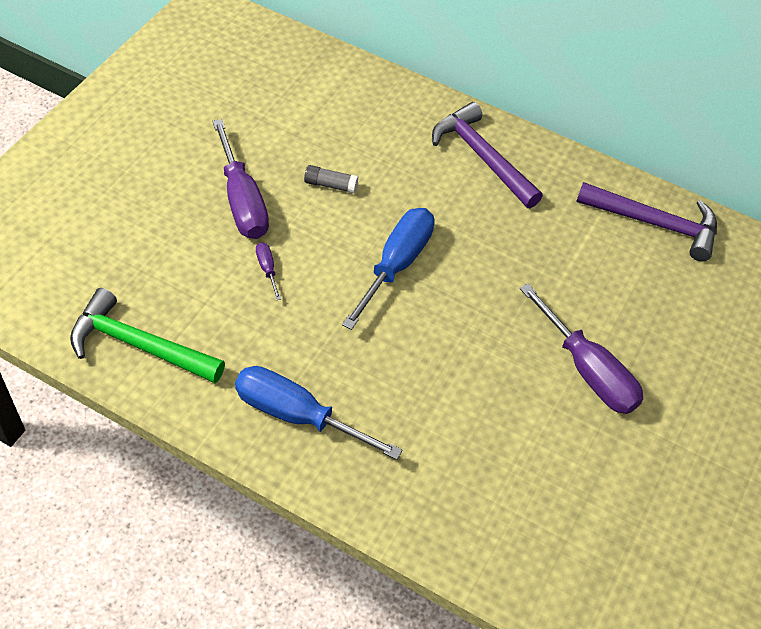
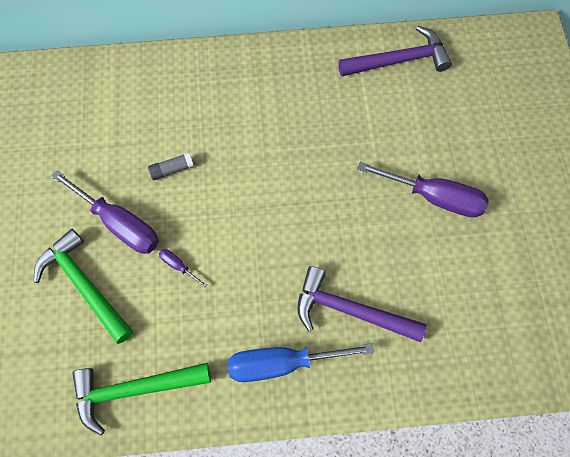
camera: 30 degrees left, 15 degrees up
blue screwdriver [342,208,435,330] -> none
purple hammer [432,102,543,208] -> purple hammer moved to [297,266,427,342]
none -> green hammer [34,229,133,344]

